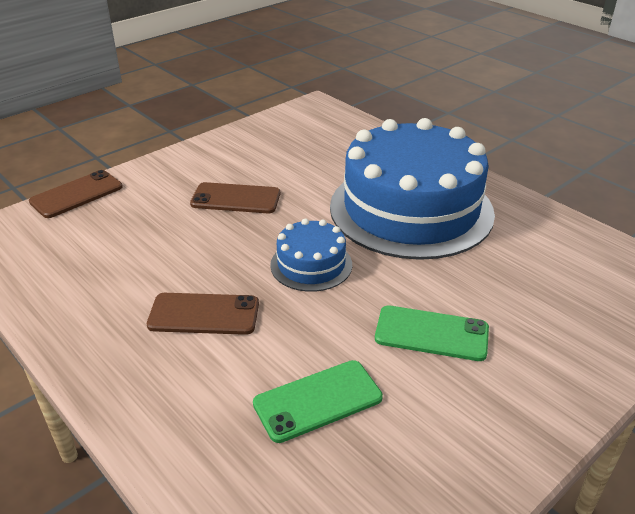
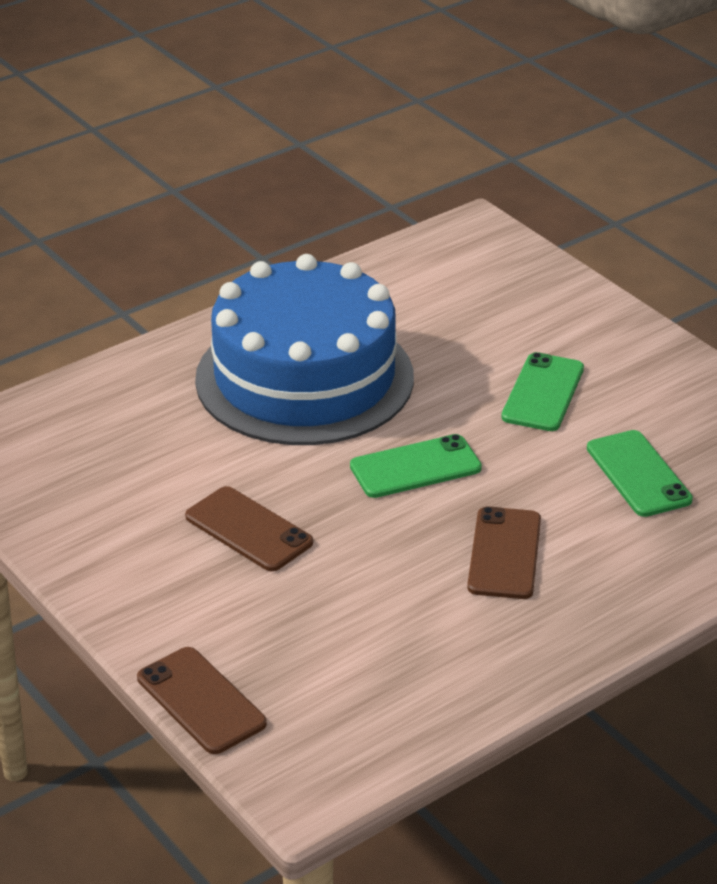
camera: 85 degrees left, 0 degrees up
brown phone [190,182,280,213] -> brown phone turned 60 degrees counterclockwise [185,486,313,571]
blue cake [270,218,352,292] -> green phone [350,434,482,498]

